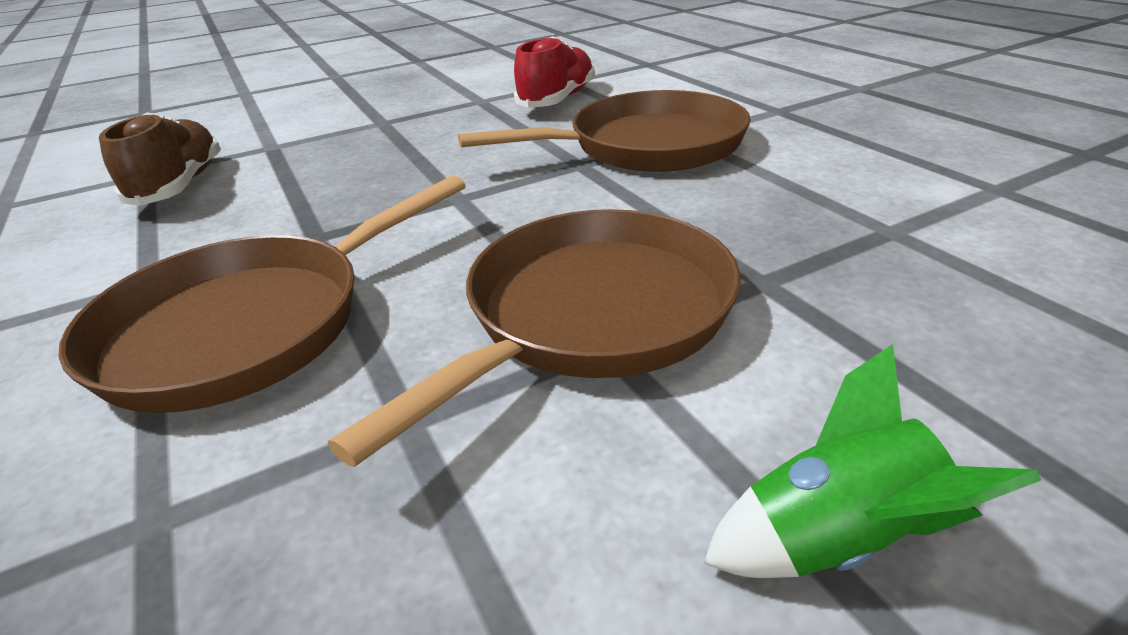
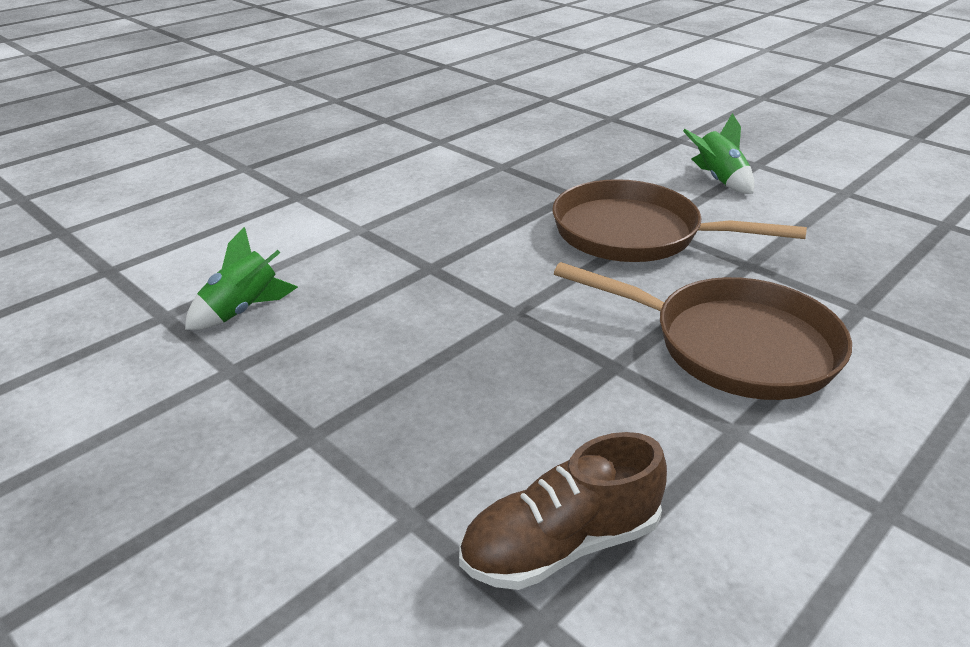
camera: 110 degrees left, 0 degrees up
brown pan [458,90,751,172] -> none
red shoe [514,36,595,108] -> green rocket [185,227,298,330]

